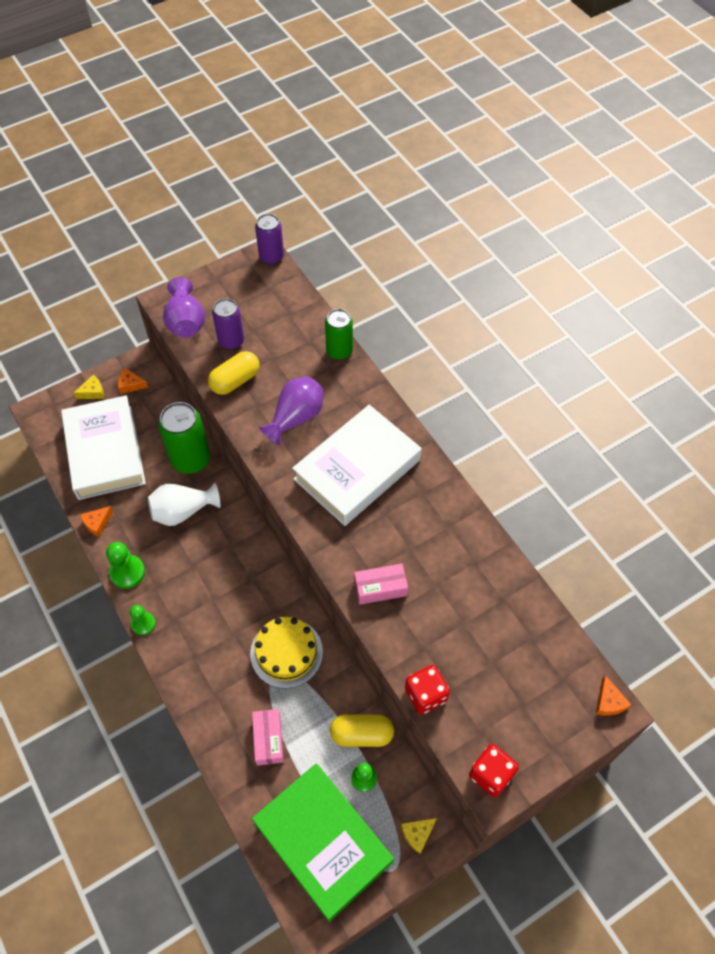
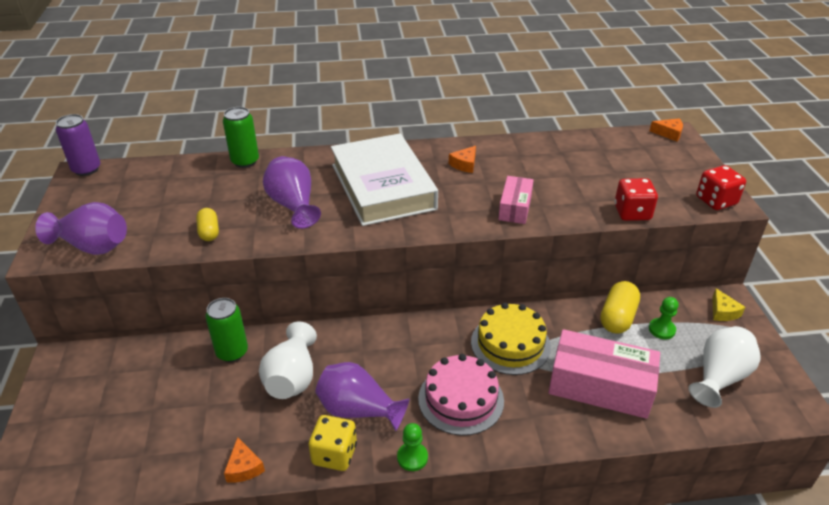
camera: 65 degrees left, 20 degrees down
white book [61,395,146,500] -> none
yellow cheese [73,375,104,399] -> none
green pawn [106,542,145,589] -> yellow dice [309,415,357,471]
orange cheese [118,368,148,394] -> orange cheese moved to [449,146,476,173]
green can [158,402,210,474] -> green can [205,298,248,362], size x0.65
yellow capsule [208,351,260,395] -> yellow capsule [196,208,219,241], size x0.63
purple can [212,298,244,350] -> none
pink box [252,709,284,766] -> pink box [548,329,660,419], size x1.79
green book [252,764,394,922] -> white vase [688,326,761,408]
none -> purple vase [315,362,410,431]
none -> pink cake [418,354,504,436]

